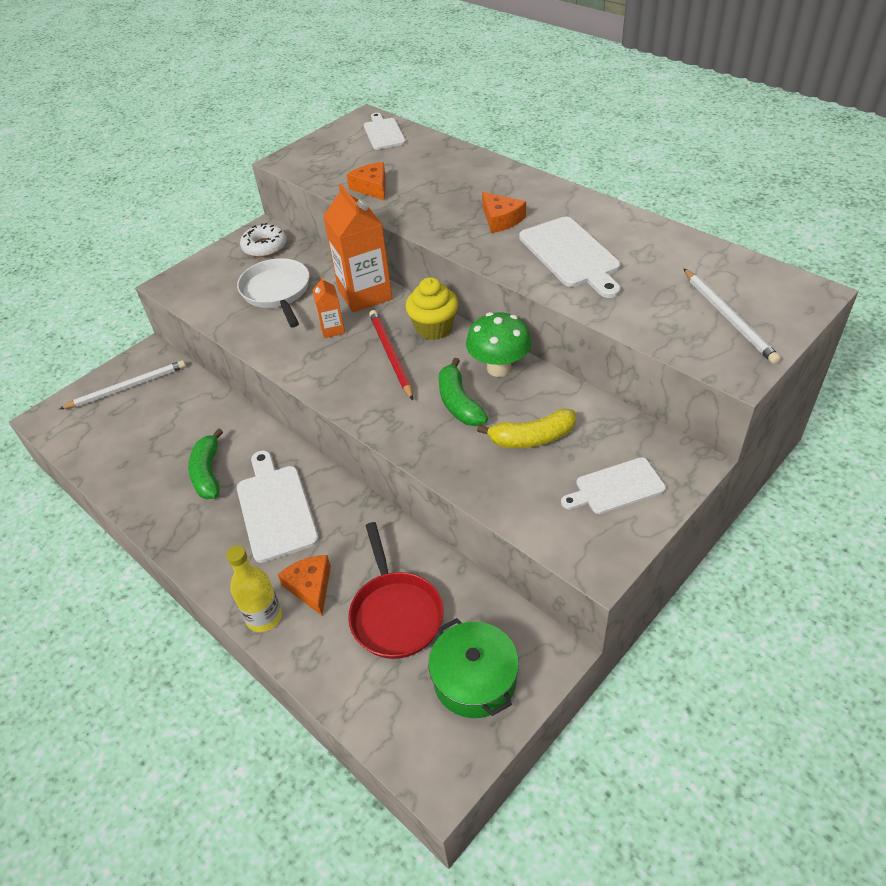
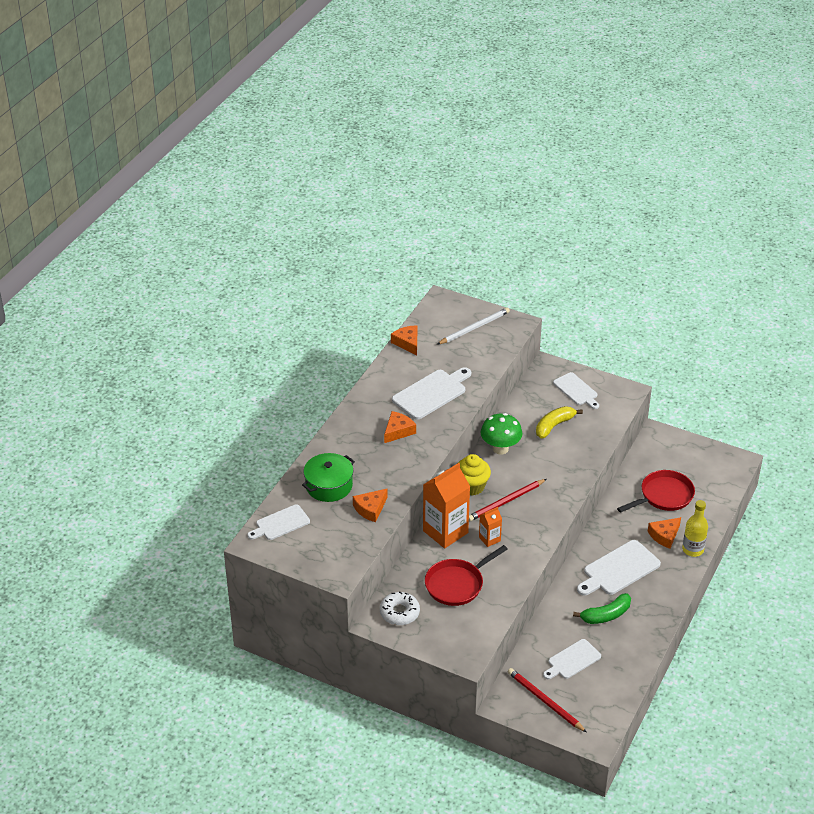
camera: 110 degrees left, 5 degrees down
white pencil [59,360,186,409] -> red pencil [508,668,586,732]
white pan [237,258,309,327] -> red pan [425,545,508,606]
green pot [429,618,519,718] -> green pot moved to [302,453,355,502]
green banana [439,358,488,426] -> none
yellow banana [477,409,576,448] -> yellow banana turned 105 degrees counterclockwise [536,406,583,439]
none -> orange cheese [391,325,417,355]
none -> white cutting board [543,639,601,679]

